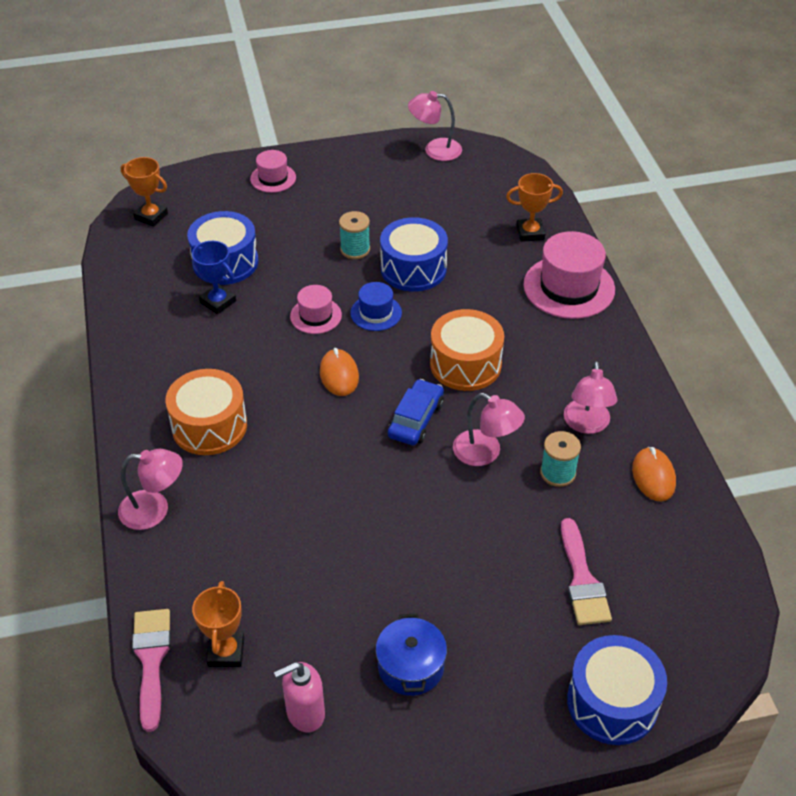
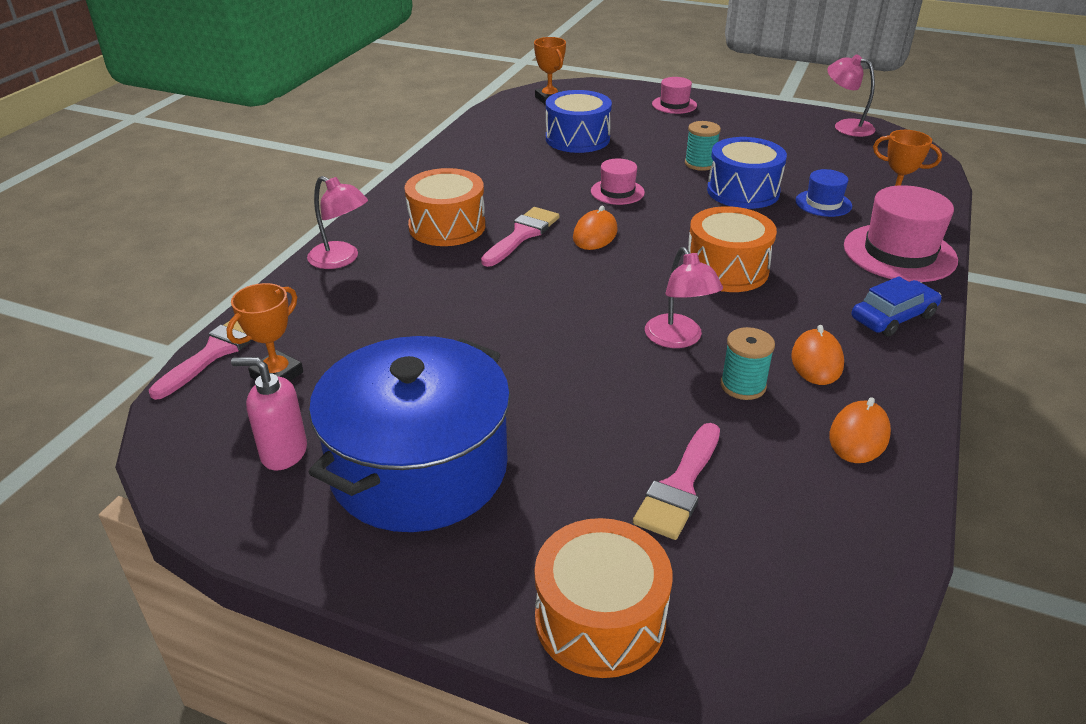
camera: 35 degrees right, 10 degrees down
blue trophy [191,241,236,314] -> none
blue hat [350,282,402,331] -> blue hat moved to [796,169,852,217]
blue pot [376,614,447,696] -> blue pot [308,336,510,532], size x2.15
blue car [388,379,444,446] -> blue car moved to [852,276,942,337]
pink lamp [564,361,617,434] -> orange mouse [791,325,844,385]
blue drum [567,635,667,745] -> orange drum [535,518,672,678]
none -> pink brush [481,207,560,267]

